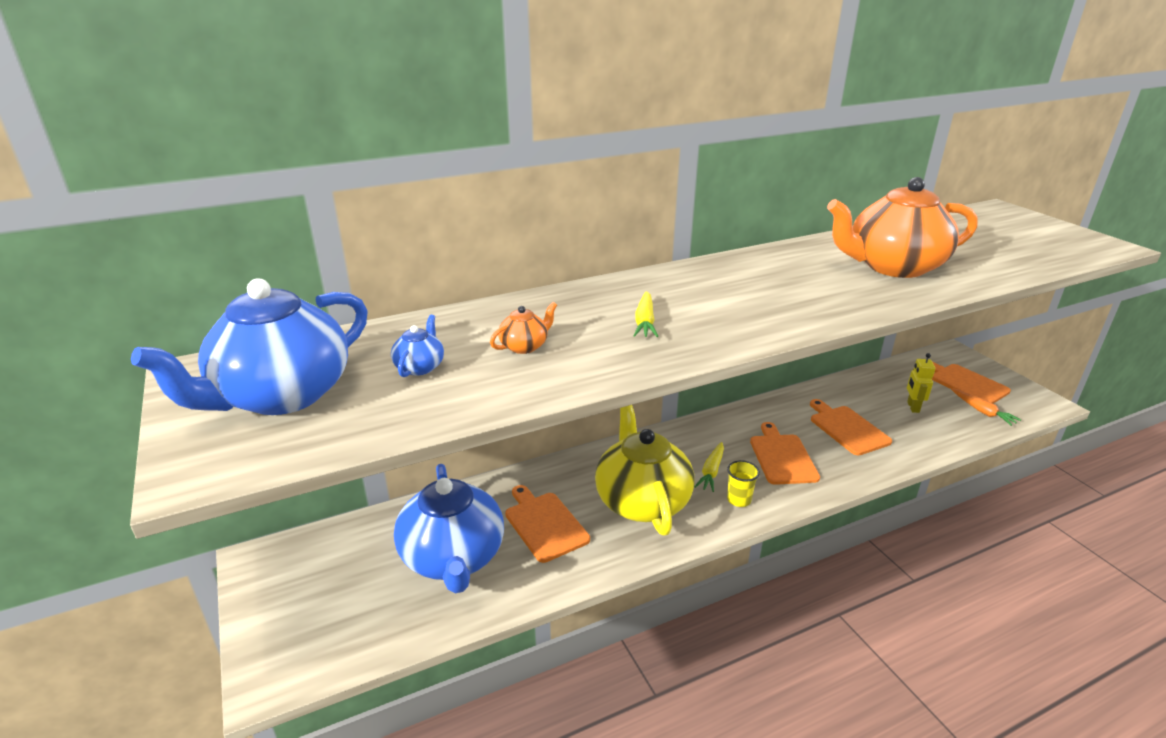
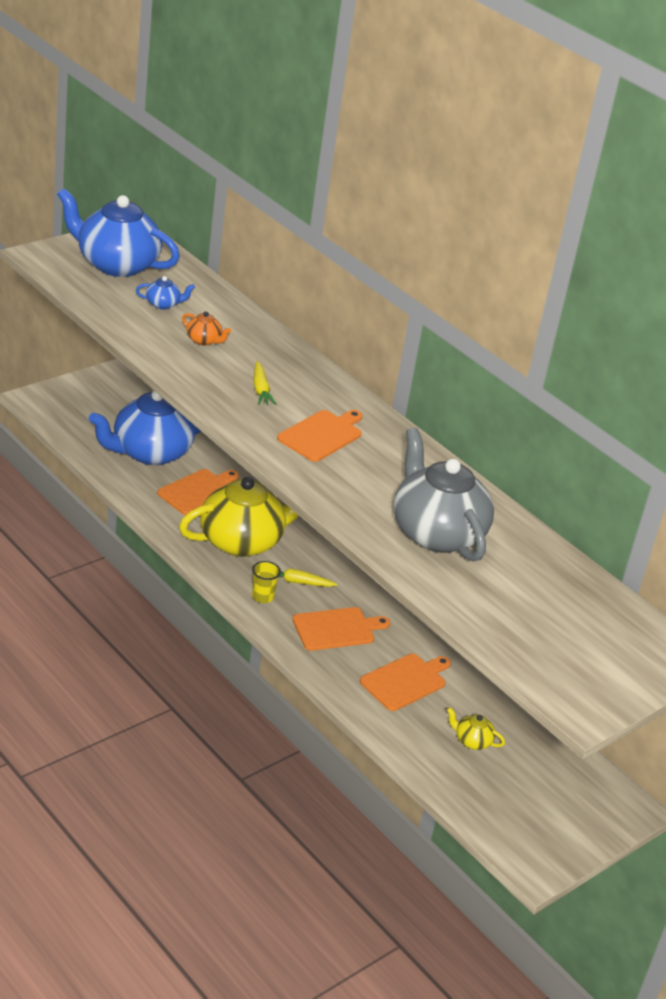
camera: 70 degrees right, 5 degrees up
yellow carrot [633,291,659,337] -> yellow carrot turned 90 degrees counterclockwise [253,361,277,405]
orange teapot [827,177,977,278] -> grey teapot [393,428,494,562]
yellow robot [907,353,935,413] -> yellow teapot [447,707,505,750]
orange cutting board [932,362,1011,404] -> orange cutting board moved to [277,410,362,462]
orange carrot [951,389,1021,426] -> none

